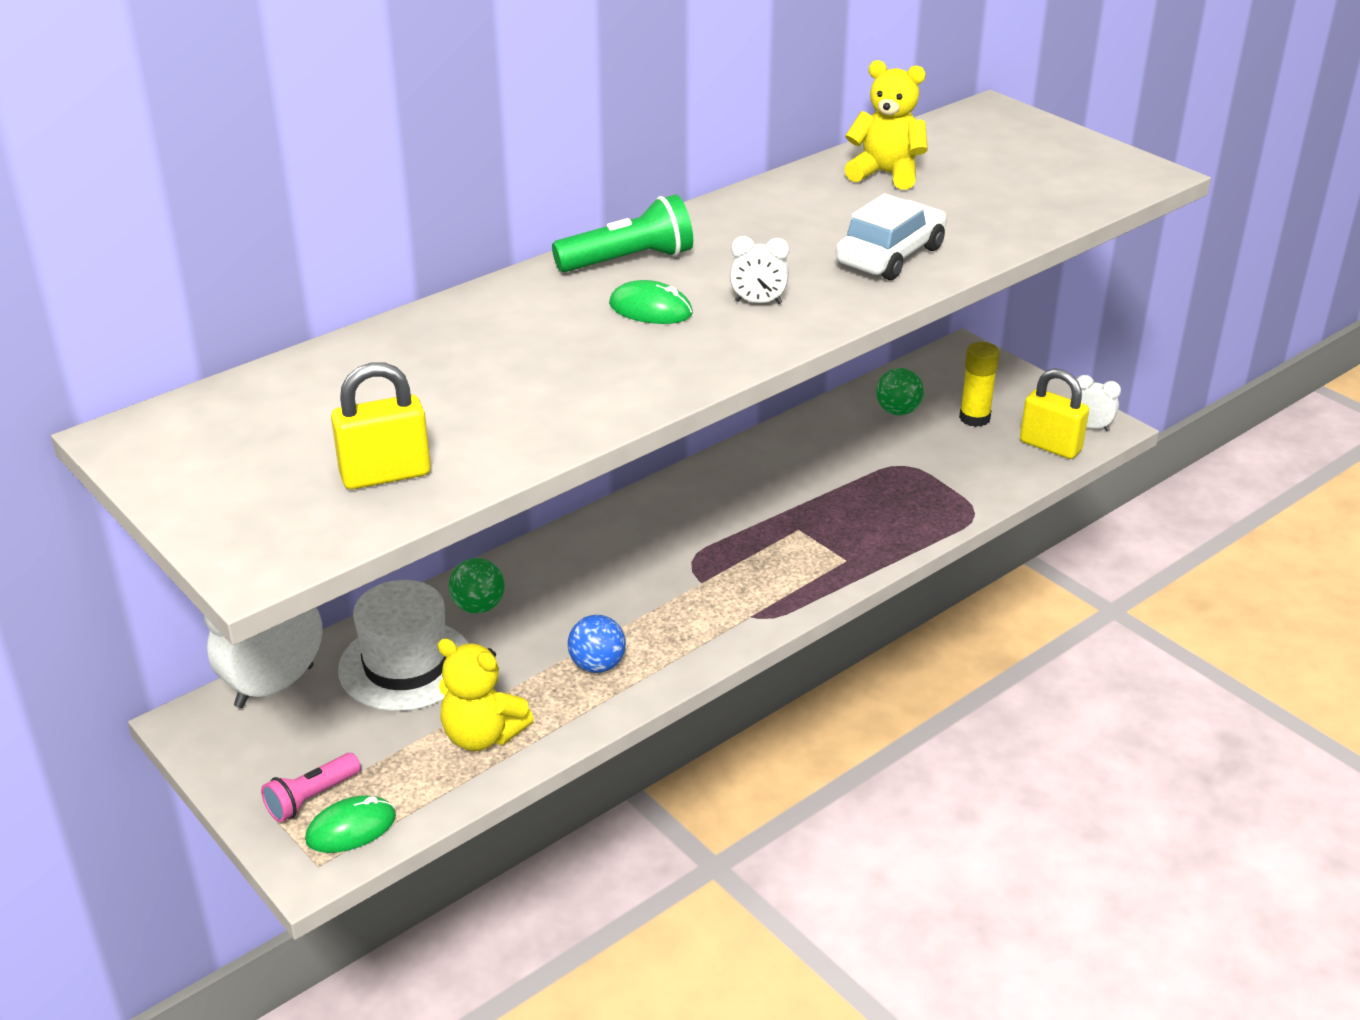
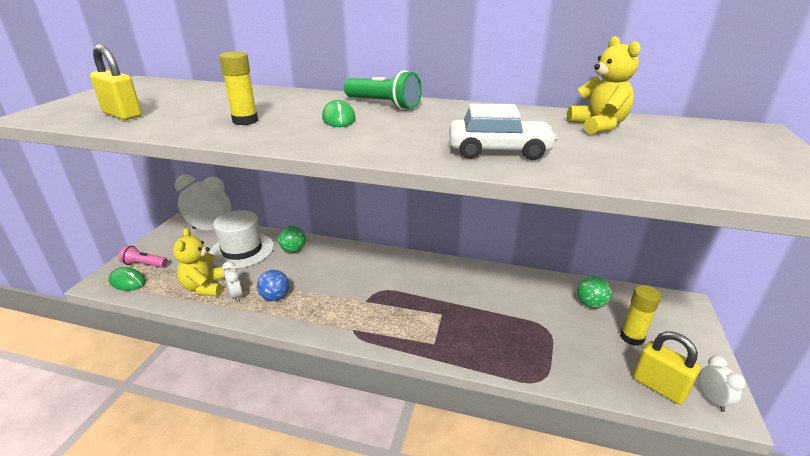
camera: 55 degrees right, 5 degrees down
white clock [730,236,789,304] -> white clock moved to [222,261,243,303]
yellow padlock [1020,368,1089,459] -> yellow padlock turned 45 degrees counterclockwise [633,331,701,405]
none -> yellow glue stick [219,52,258,125]

